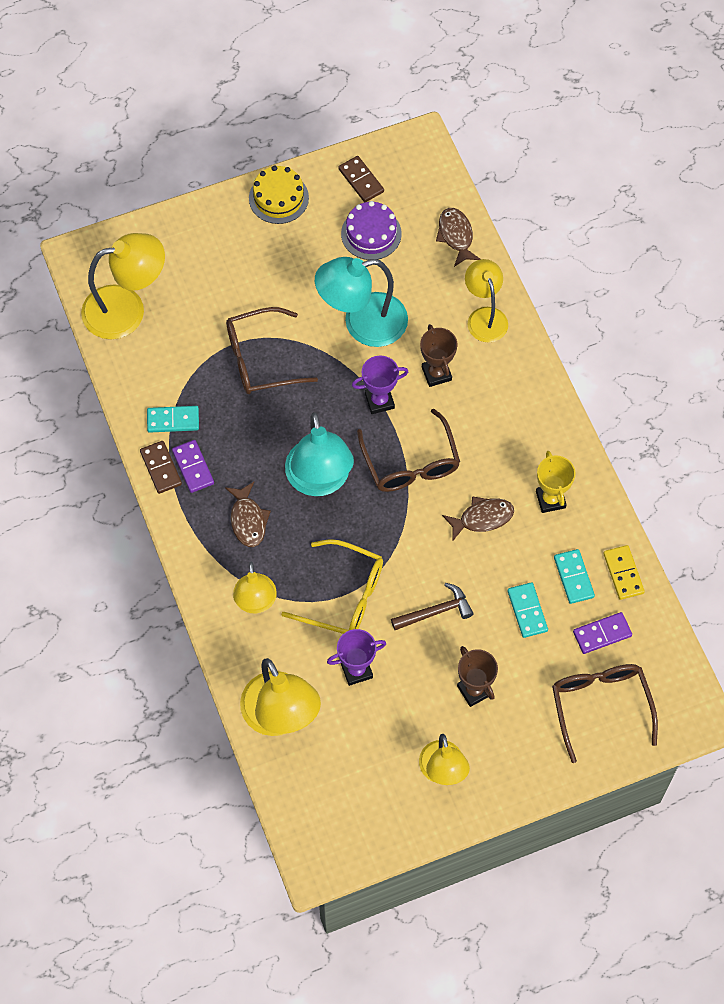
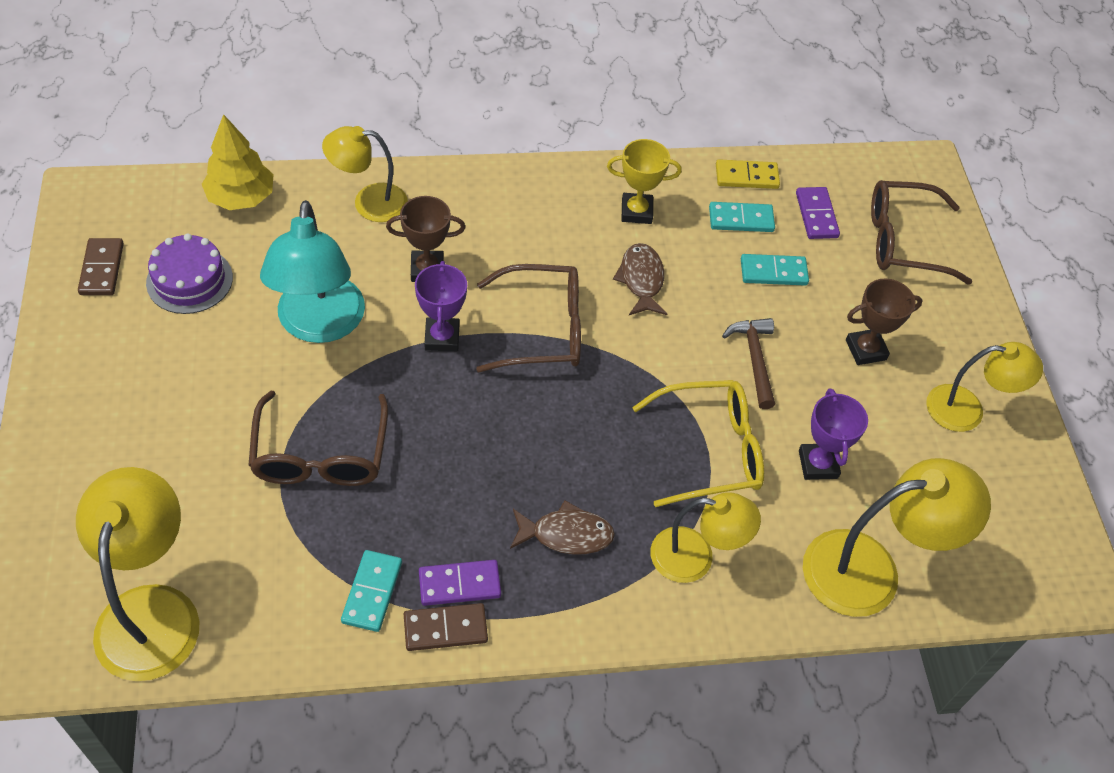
camera: 80 degrees left, 10 degrees down
yellow cake [249,166,309,224] -> none
yellow glasses [281,539,383,634] -> yellow glasses turned 45 degrees clockwise [632,380,764,507]
turquoise lamp [285,412,354,496] -> none
brown domino [338,156,384,202] -> brown domino turned 75 degrees counterclockwise [78,238,124,295]
brown fish [436,208,480,267] -> yellow tree [202,114,274,210]

